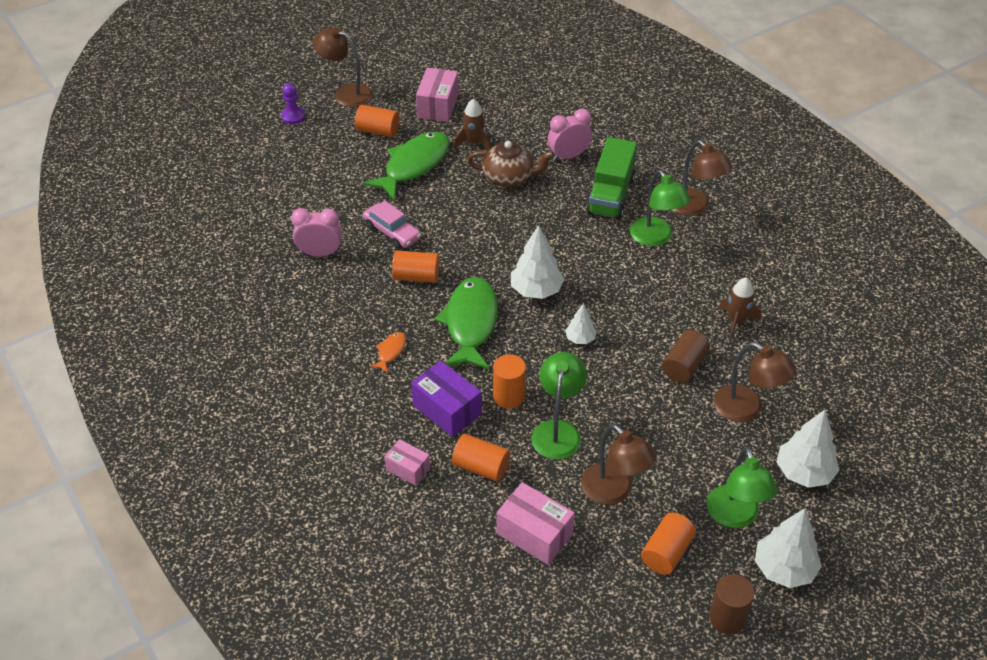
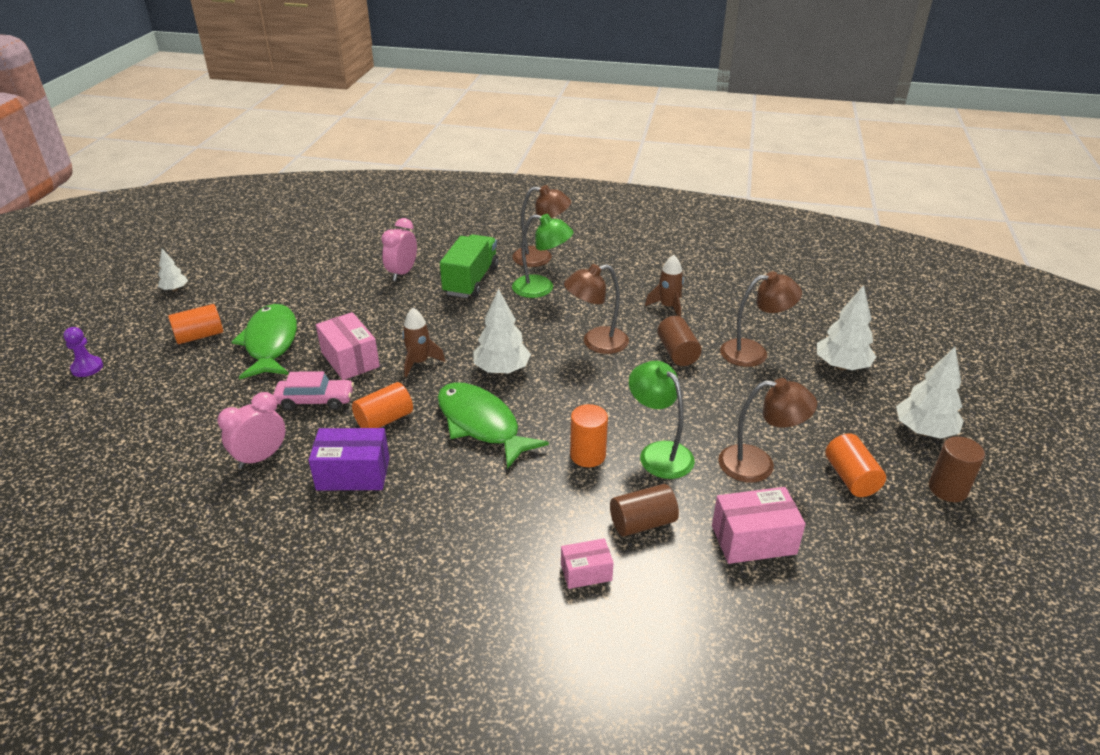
camera: 45 degrees left, 10 degrees down
brown lamp [313,27,373,107] -> brown lamp moved to [564,264,629,354]
orange fish [370,332,406,373] -> none
purple box [411,361,482,437] -> purple box moved to [309,428,390,490]
pink box [416,68,459,122] -> pink box moved to [316,312,380,380]
orange cylinder [452,434,510,482] -> brown cylinder [610,484,679,536]
brown rocket [453,99,491,150] -> brown rocket moved to [402,308,445,377]
brown teapot [467,141,554,187] -> none
white tree [565,303,597,344] -> white tree moved to [158,249,188,291]
green truck [586,137,637,220] -> green truck turned 135 degrees counterclockwise [440,235,499,298]
green lamp [706,447,777,528] -> none

